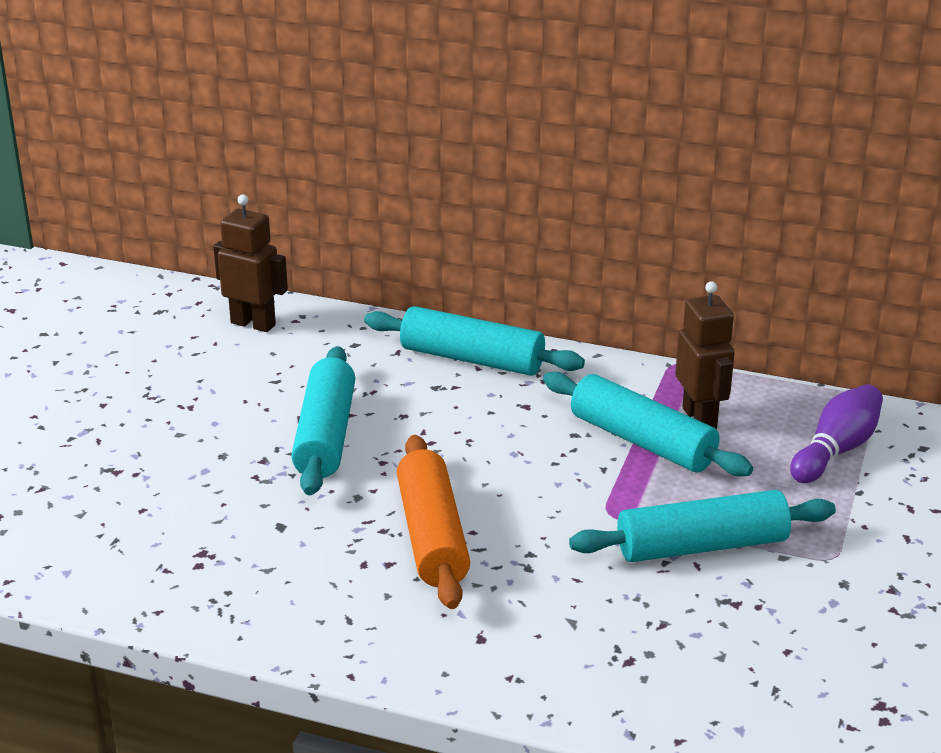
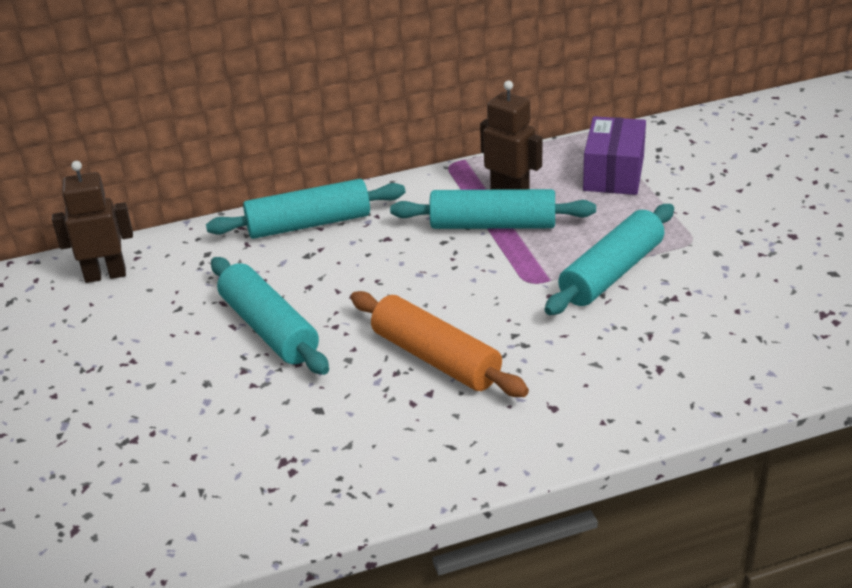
camera: 35 degrees left, 5 degrees up
purple bowling pin [790,384,883,483] -> purple box [583,116,646,195]

